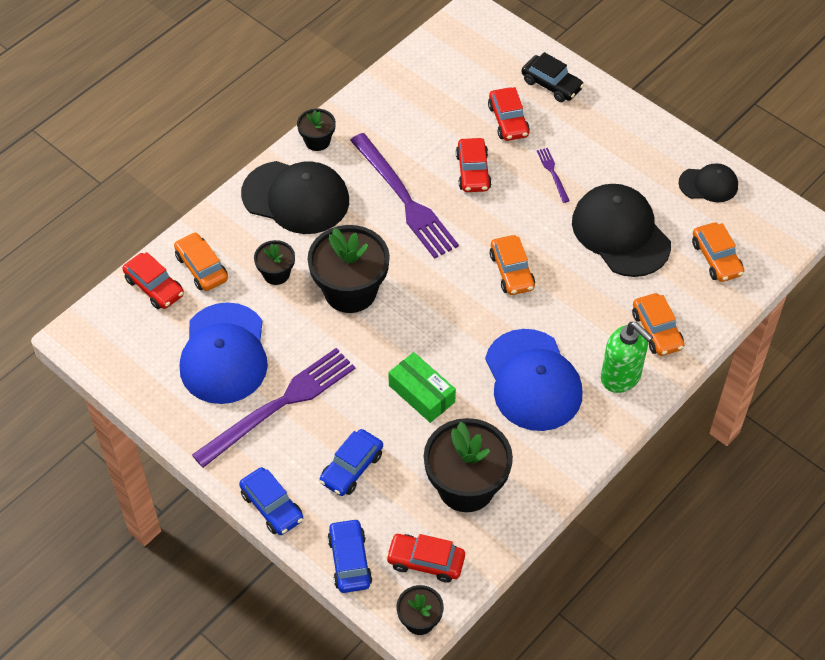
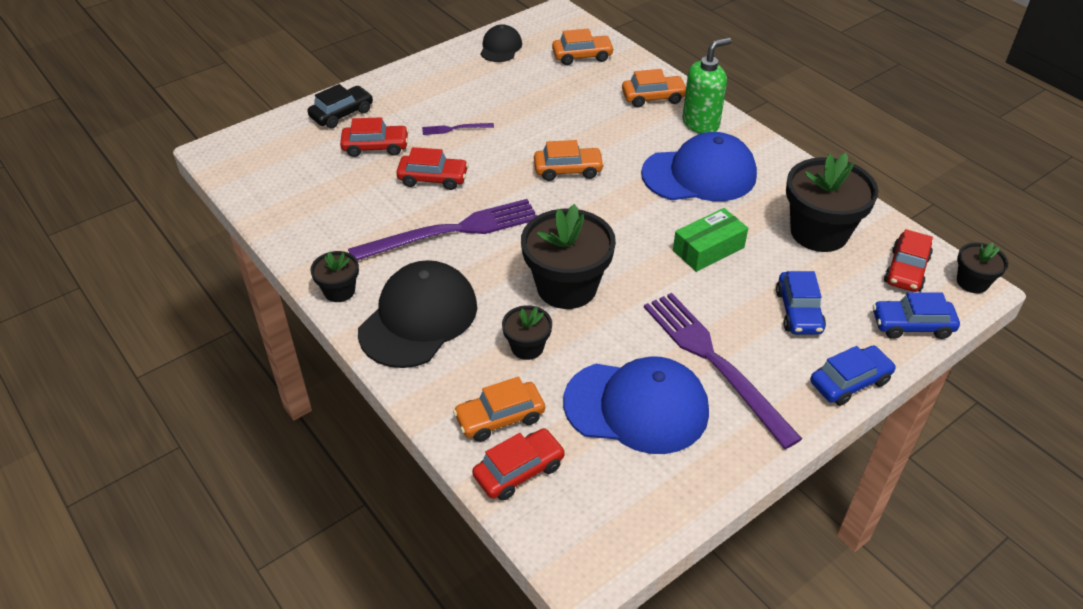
camera: 80 degrees left, 10 degrees down
blue car [320,429,383,496] -> blue car turned 45 degrees clockwise [776,271,826,334]
black cap [572,184,671,277] -> none

